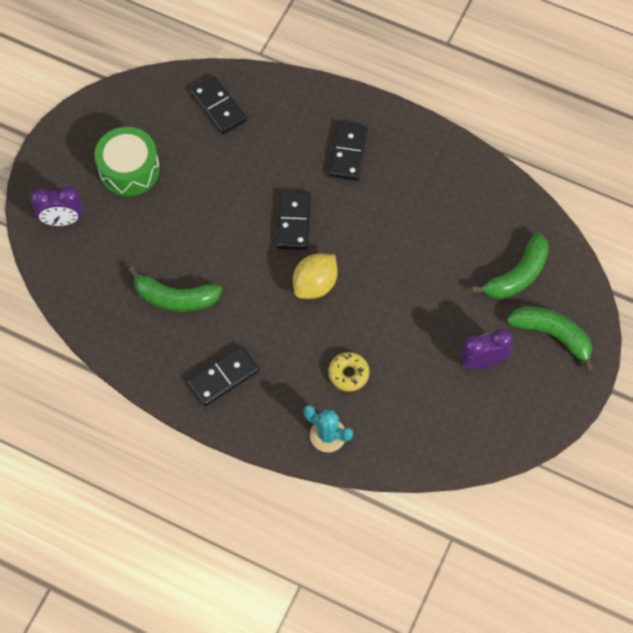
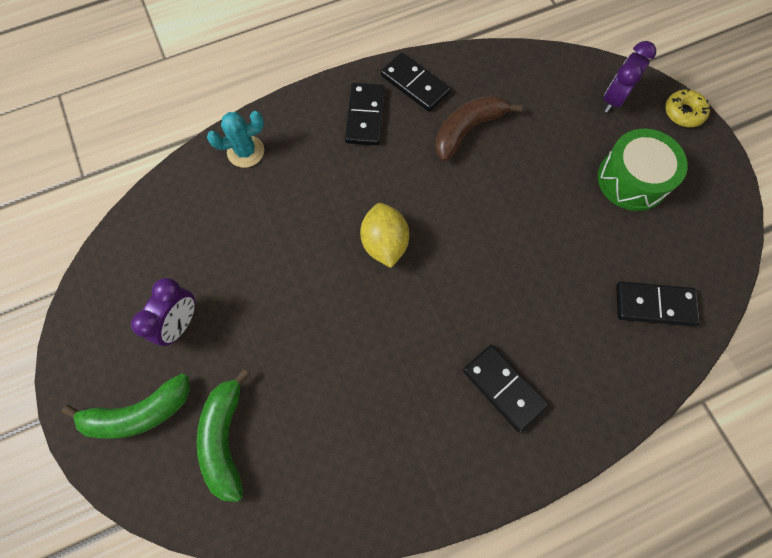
camera: 130 degrees right, 5 degrees up
green banana [128,266,222,312] -> brown banana [435,95,522,162]
black domino [276,191,311,250] -> black domino moved to [381,52,451,112]
yellow donut [328,352,370,391] -> yellow donut moved to [665,89,710,127]

